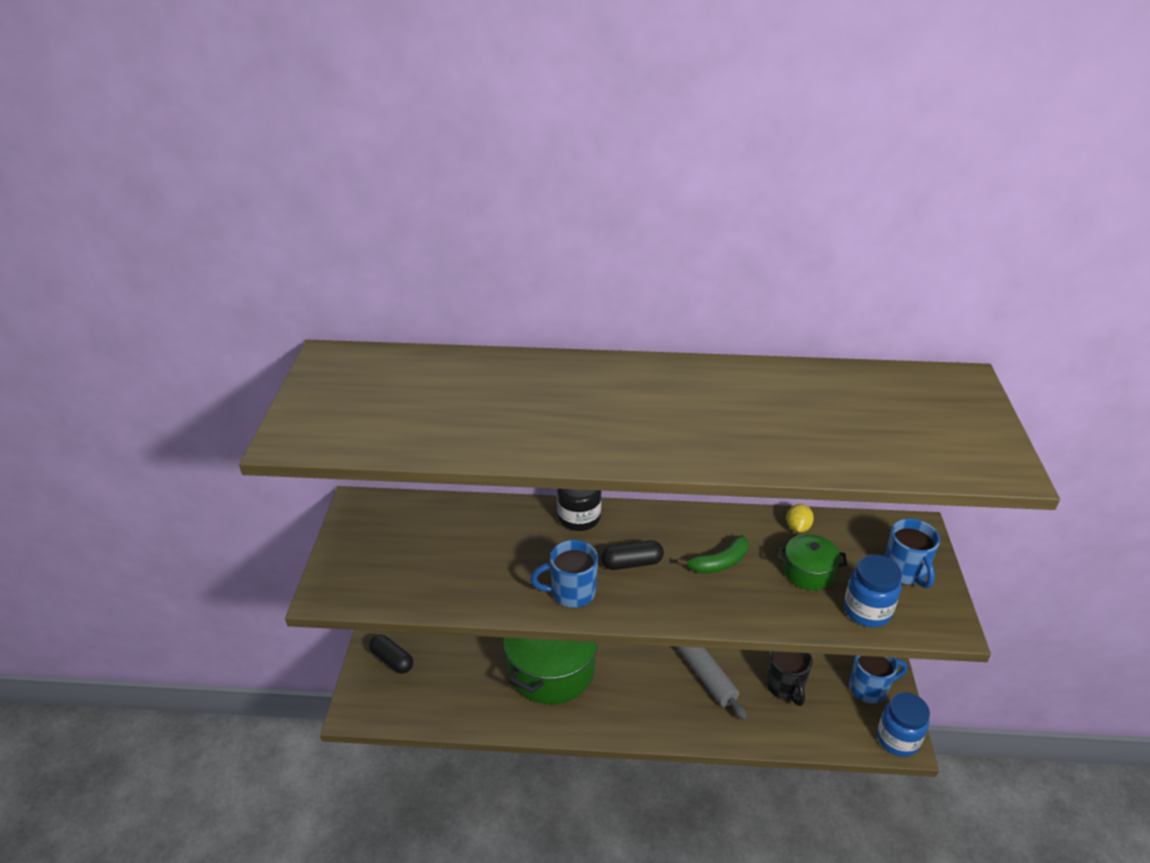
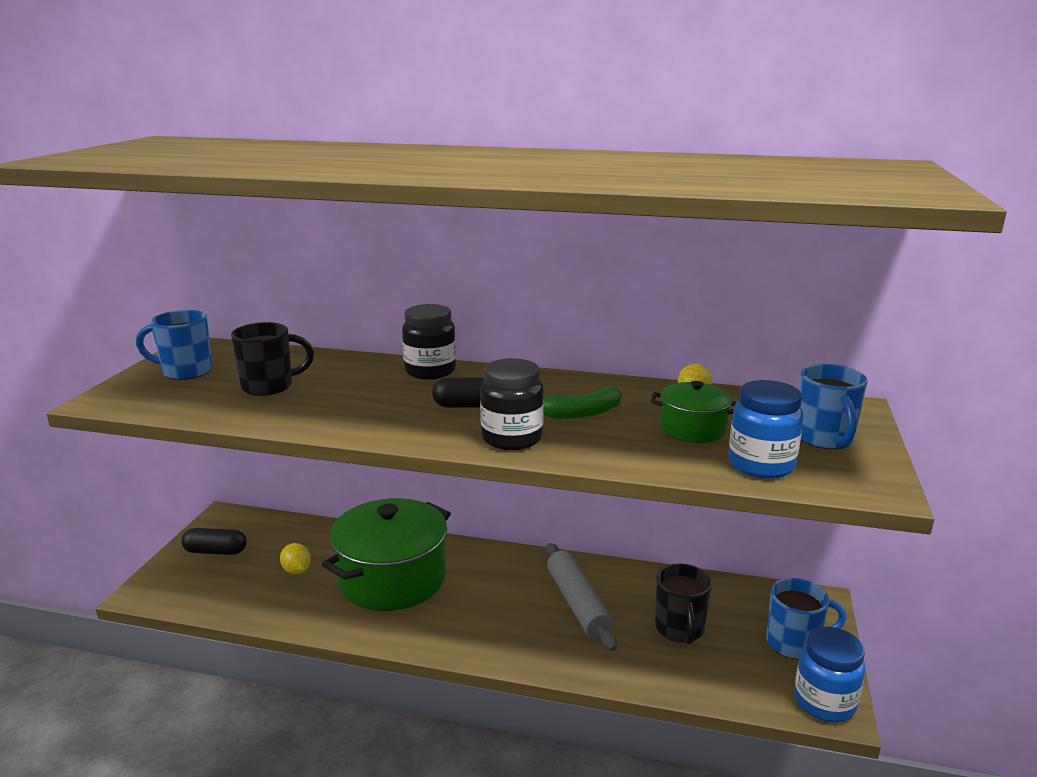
camera: 10 degrees right, 15 degrees down
black capsule [369,635,413,674] -> black capsule turned 45 degrees counterclockwise [182,528,247,555]
blue mug [530,540,598,608] -> blue mug moved to [136,310,212,380]
none -> black mug [231,322,314,396]
none -> yellow lemon [280,543,311,574]
none -> black jar [480,358,544,450]

